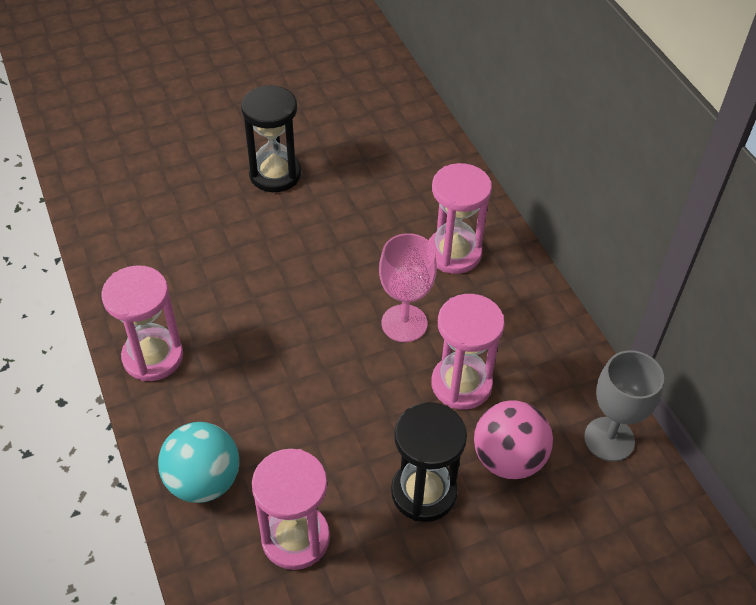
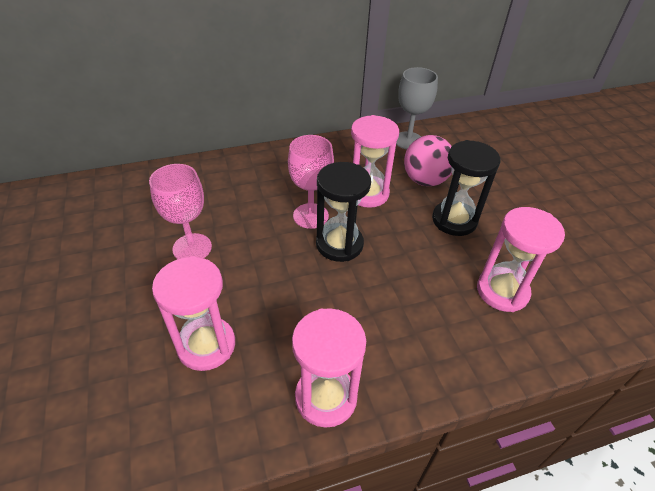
camera: 85 degrees left, 5 degrees down
turquoise ball [158,422,239,503] -> none
black hourglass [241,85,301,192] -> black hourglass moved to [316,162,371,262]
pink hourglass [429,163,492,274] -> pink hourglass moved to [152,256,235,371]
none -> pink goblet [149,164,212,259]

